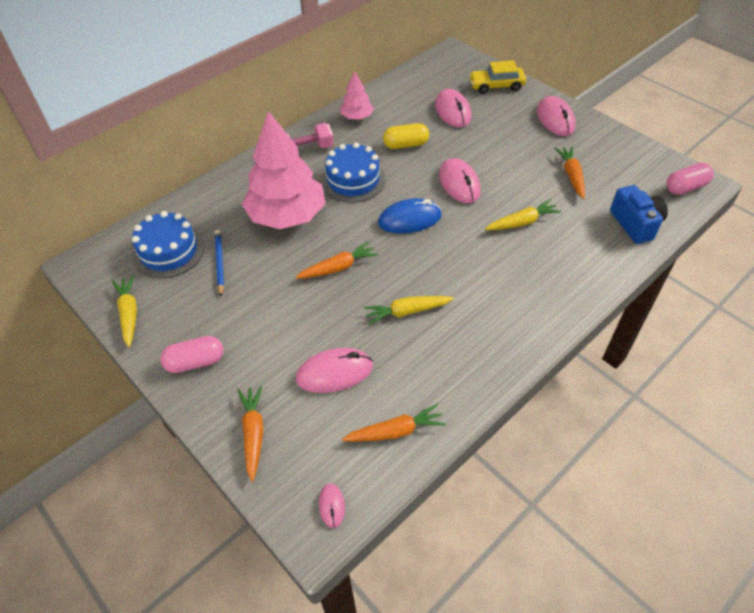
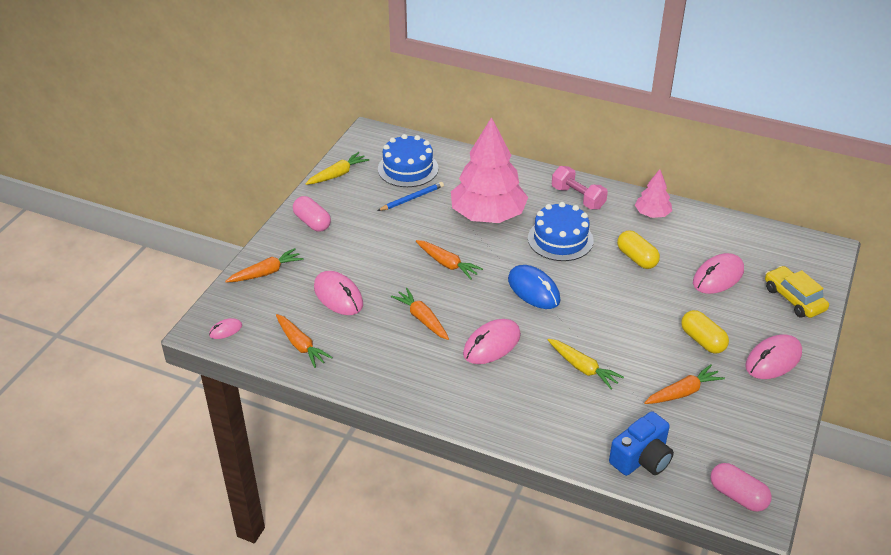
camera: 65 degrees right, 10 degrees down
yellow carrot [363,296,454,325] -> orange carrot [391,288,449,340]
pink mouse [439,158,481,203] -> pink mouse moved to [463,319,521,364]
none -> yellow capsule [681,310,729,354]

